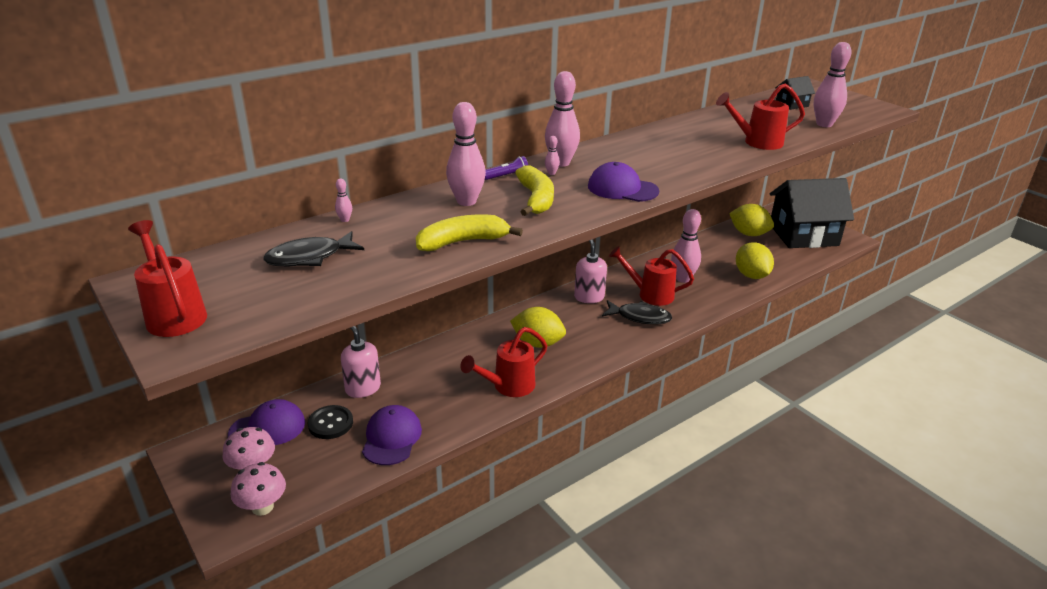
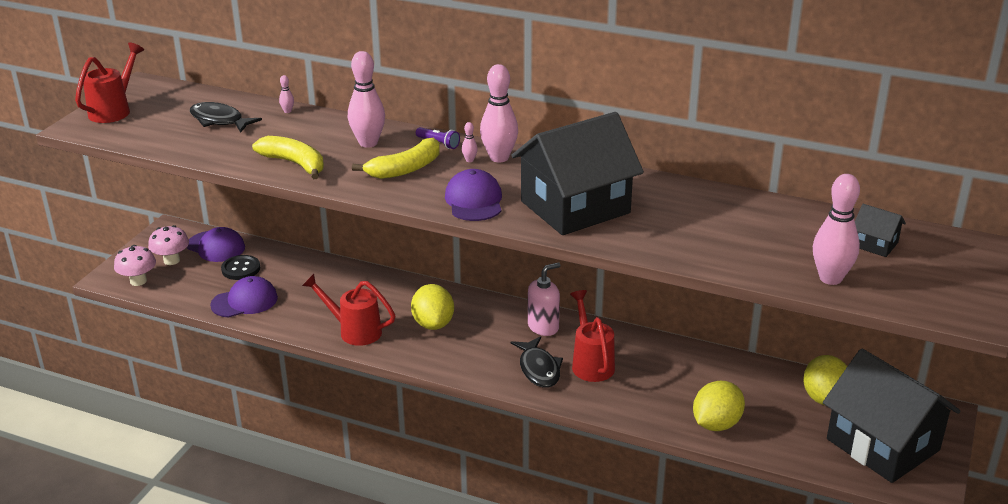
camera: 60 degrees right, 0 degrees up
pink soap dispenser [341,326,381,398] -> none
pink bowling pin [671,209,701,283] -> none
red watering can [716,83,805,150] -> none
none -> black house [511,112,644,235]

